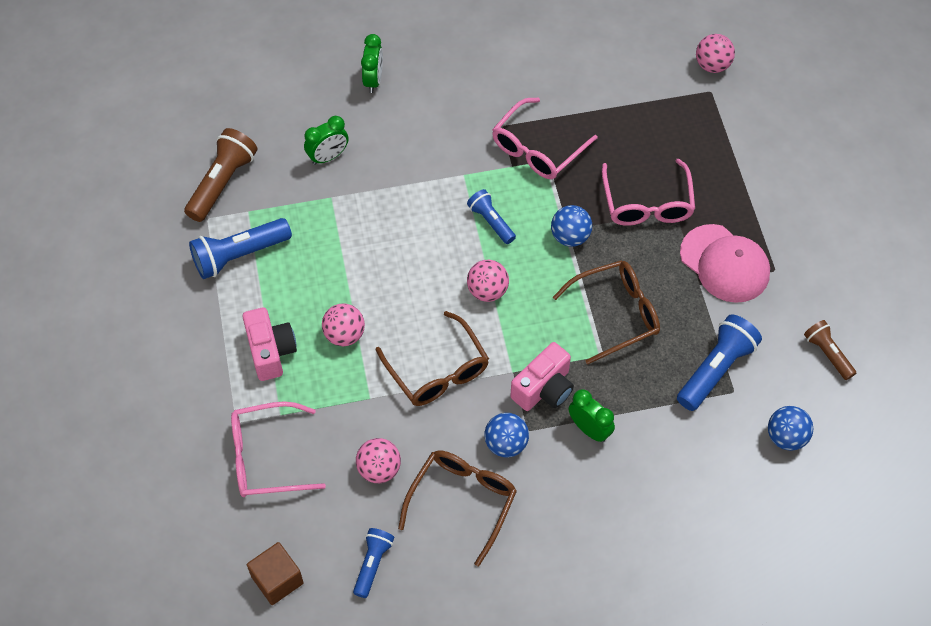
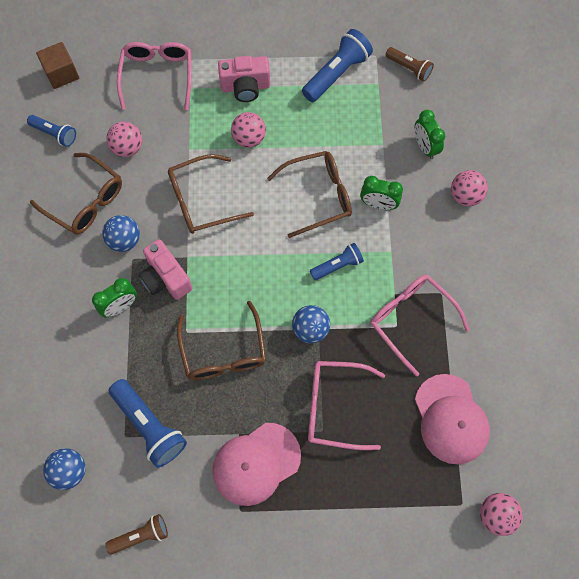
camera: 100 degrees right, 10 degrees up
brown flashlight [184,128,258,222] -> brown flashlight [386,47,434,81], size x0.61
blue flashlight [189,218,292,279] -> blue flashlight turned 60 degrees clockwise [302,29,373,102]
green clock [361,34,383,93] -> green clock moved to [360,176,403,210]
pink ball [467,260,509,302] -> pink ball moved to [451,170,488,206]
none -> brown glasses [267,151,352,238]
none -> pink cap [415,374,490,464]

